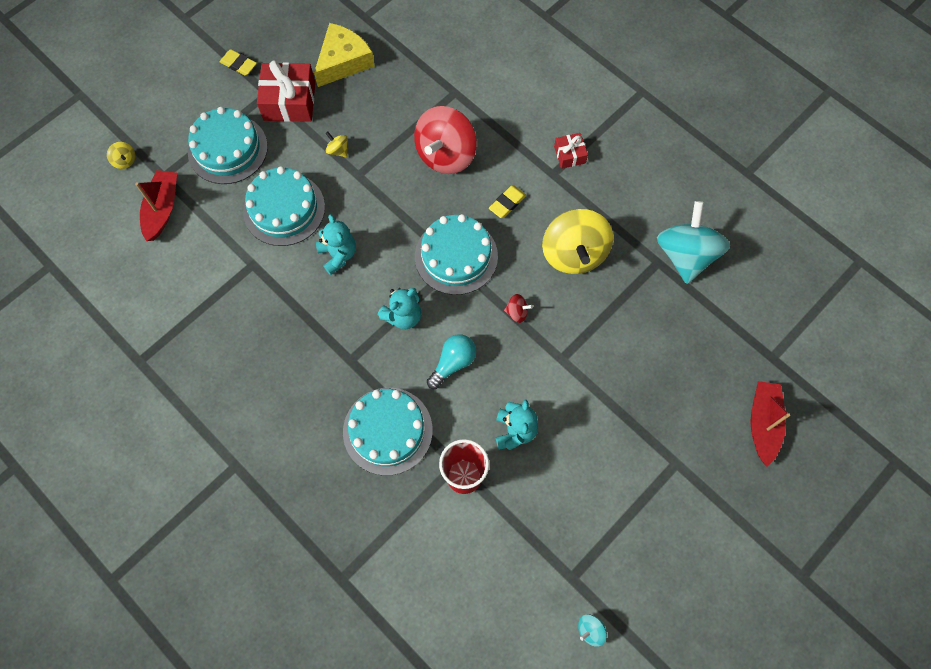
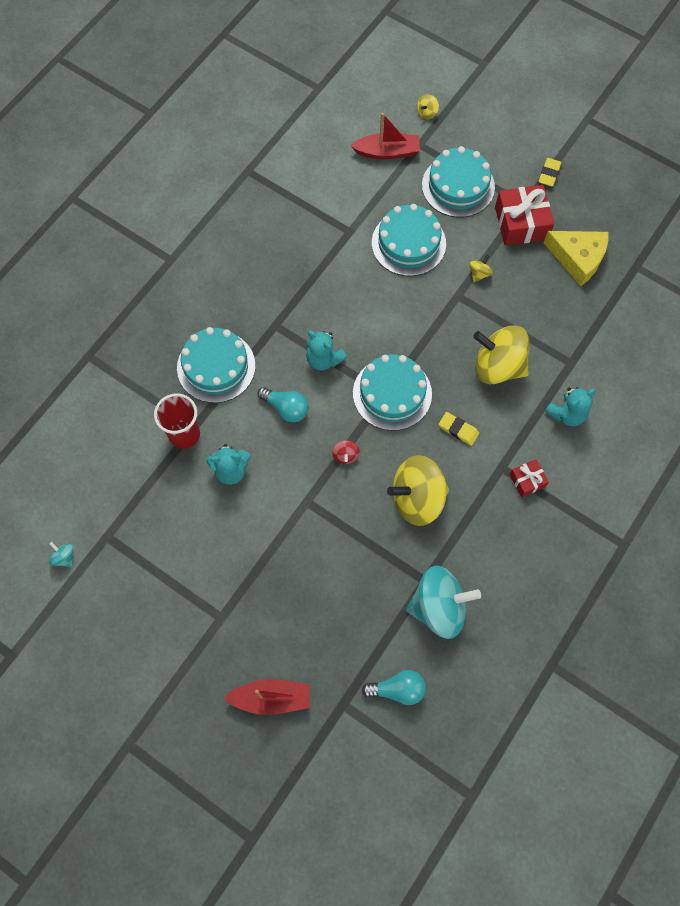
camera: 80 degrees right, 0 degrees up
turquoise teddy bear [316,214,356,275] -> turquoise teddy bear moved to [545,387,596,426]
red spinning top [414,106,477,174] -> yellow spinning top [473,325,530,384]
none -> turquoise light bulb [362,670,426,705]

